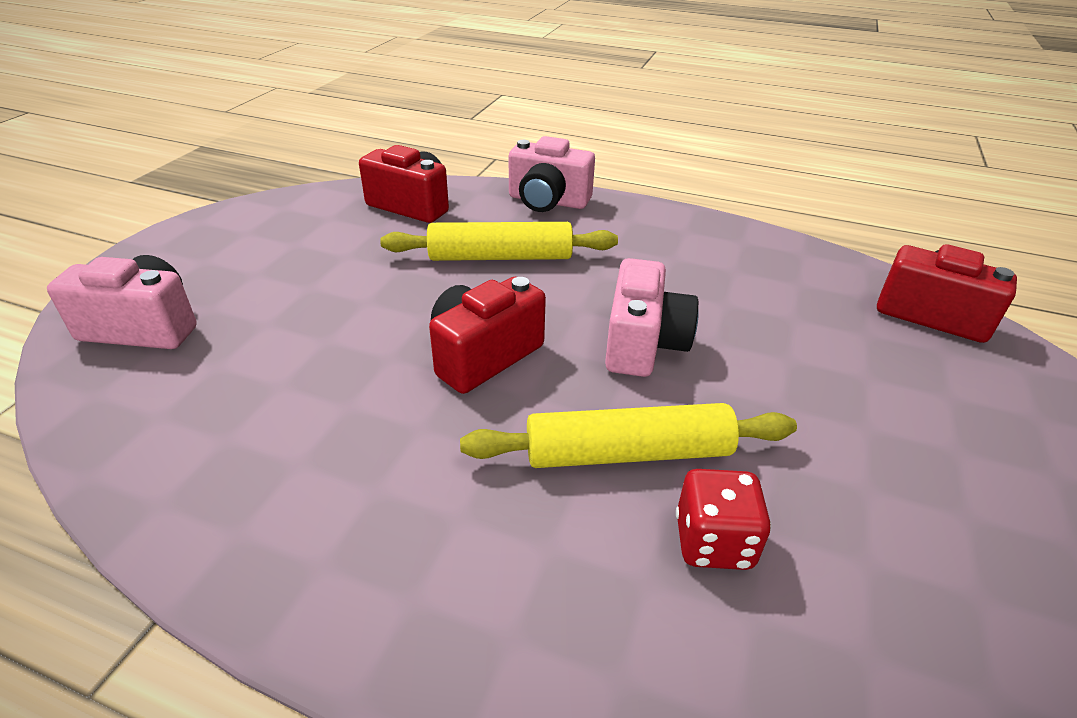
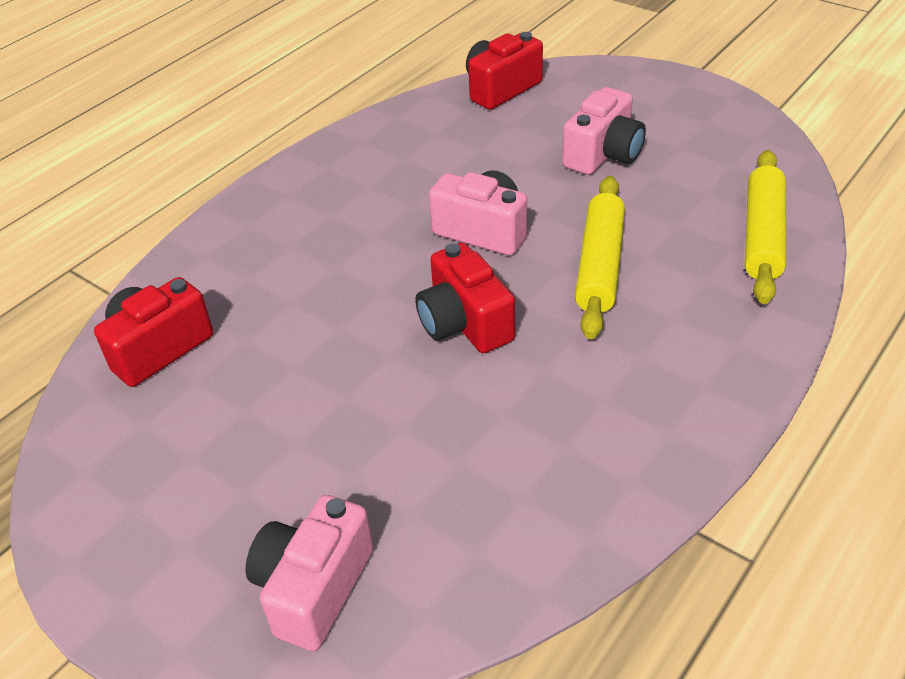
camera: 70 degrees left, 5 degrees up
yellow rolling pin [380,222,618,261] -> yellow rolling pin moved to [745,150,786,304]
pink camera [509,136,595,212] -> pink camera moved to [562,87,646,175]
red dice [676,469,771,570] -> none

